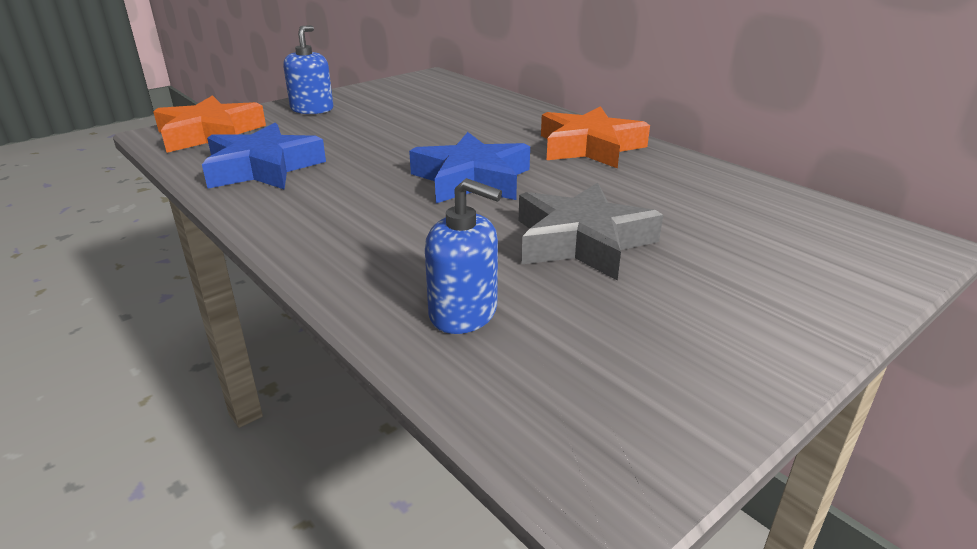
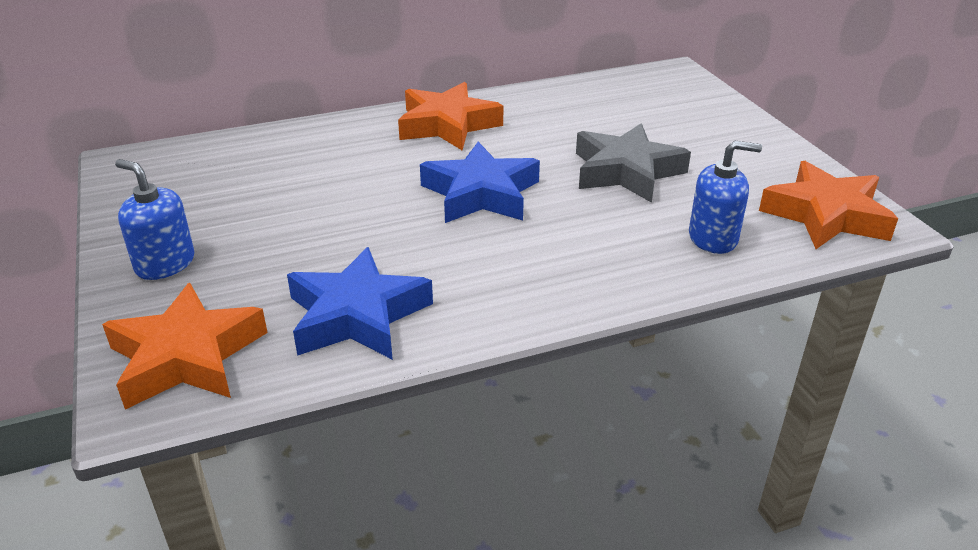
camera: 70 degrees left, 5 degrees up
blue soap dispenser [425,178,502,334] -> blue soap dispenser turned 45 degrees clockwise [689,141,762,254]
none -> orange star [759,161,898,249]

